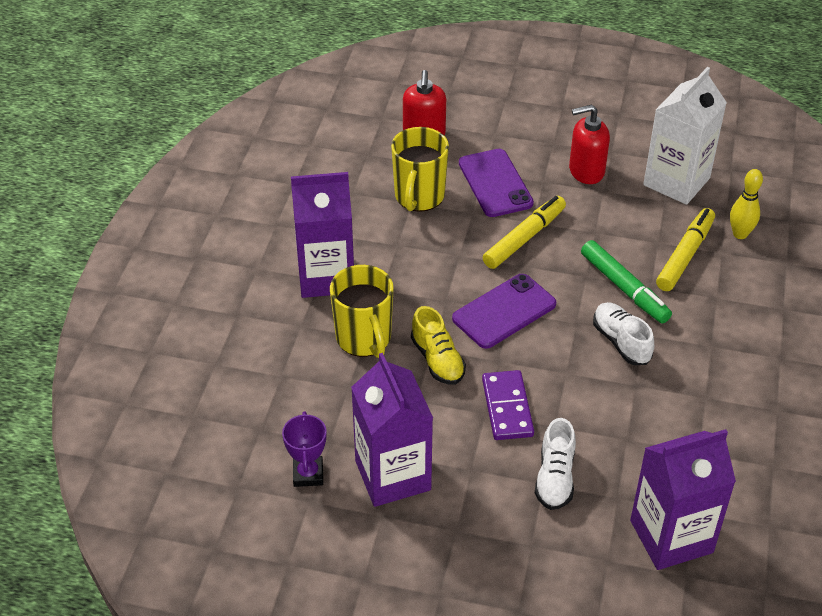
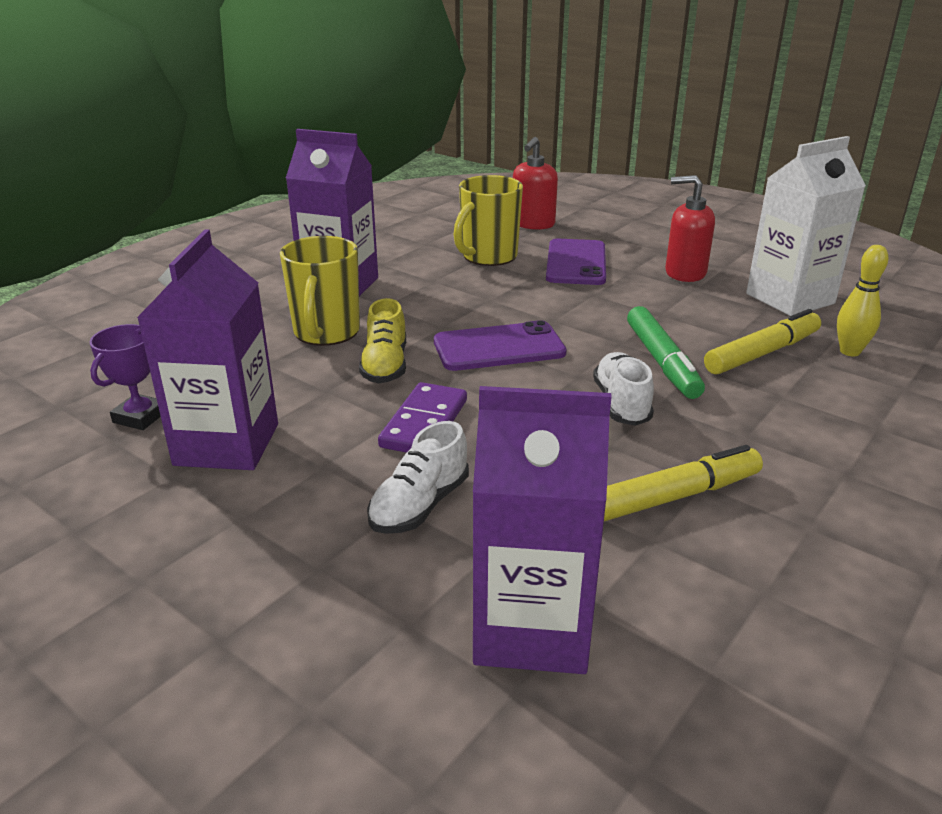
camera: 25 degrees right, 15 degrees down
yellow marker [482,196,566,269] -> yellow marker moved to [604,445,763,521]

